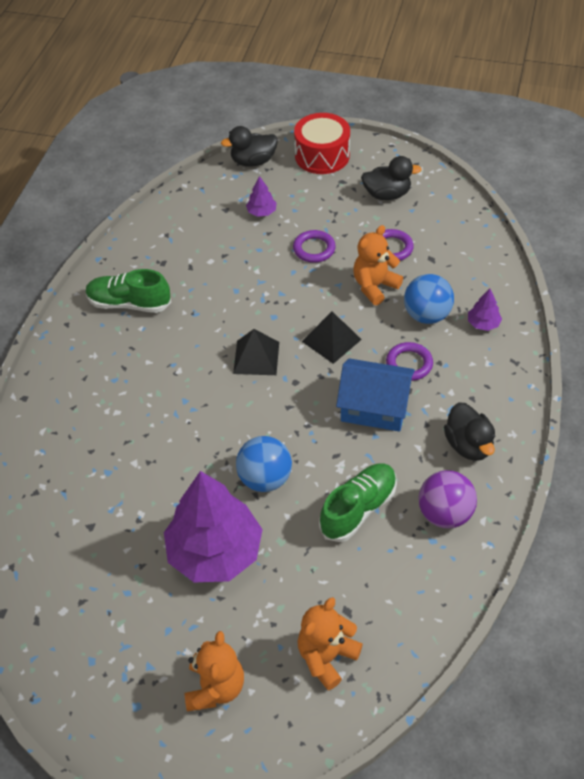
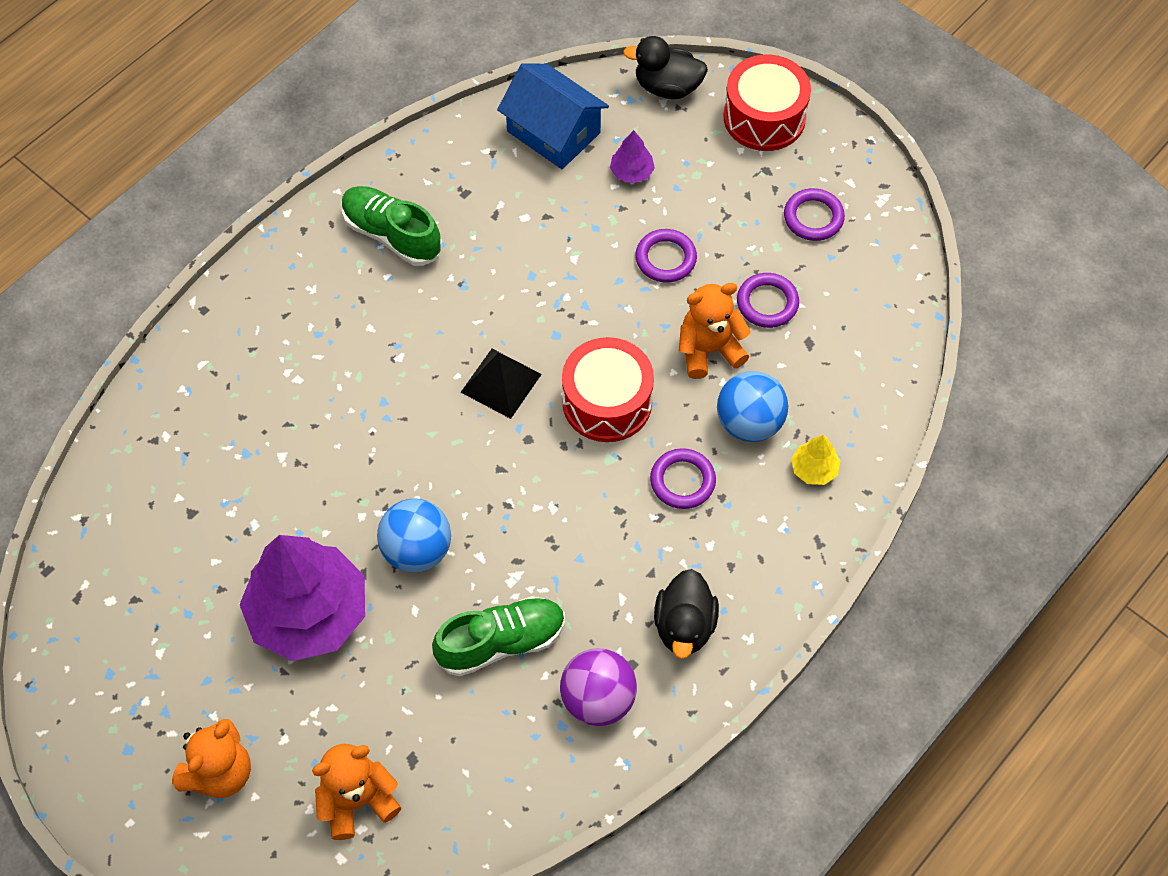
camera: 25 degrees right, 10 degrees up
black pyramid [302,312,362,364] -> red drum [562,337,654,442]
blue house [336,358,415,432] -> blue house moved to [497,63,609,169]
black duck [361,156,422,200] -> purple ring [784,188,845,241]
purple tree [468,289,502,331] -> yellow tree [791,435,840,485]

